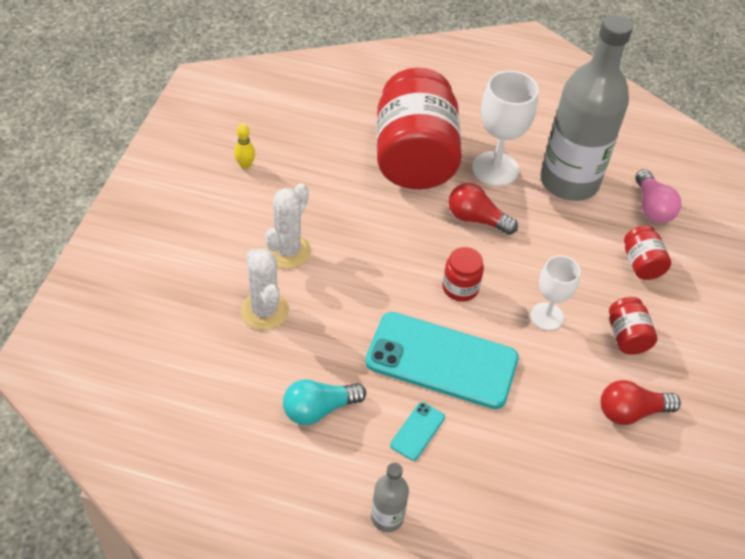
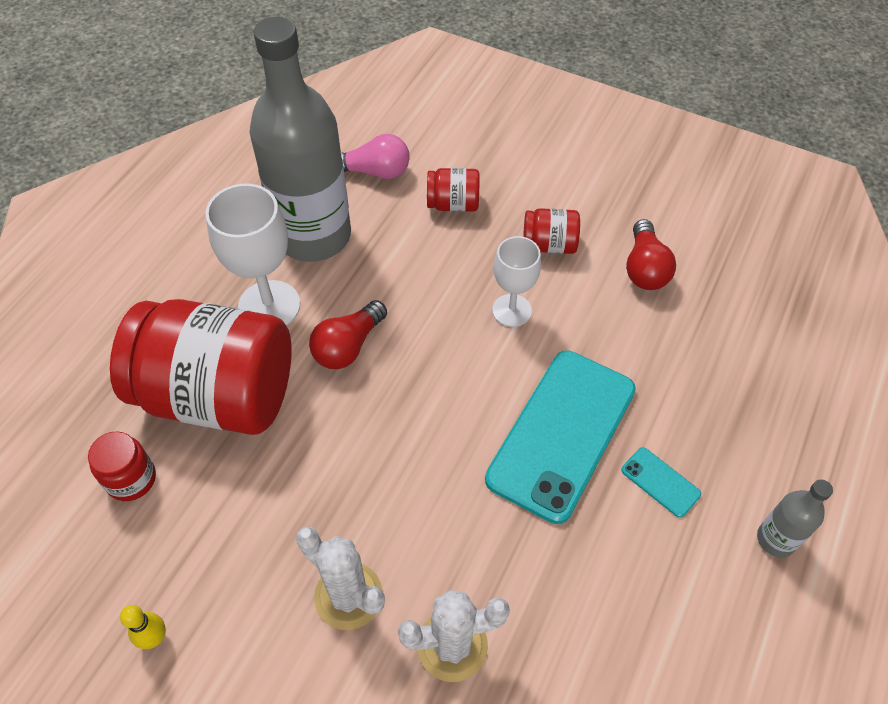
camera: 75 degrees left, 5 degrees up
turquoise light bulb [283,379,366,425] -> none
red jar [442,247,484,302] -> red jar moved to [88,432,156,501]

